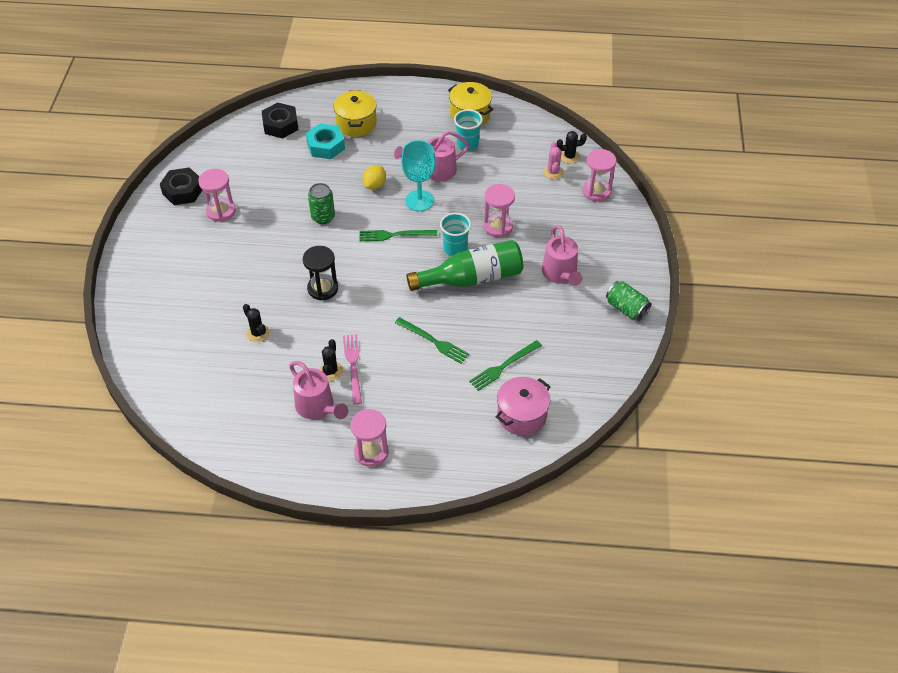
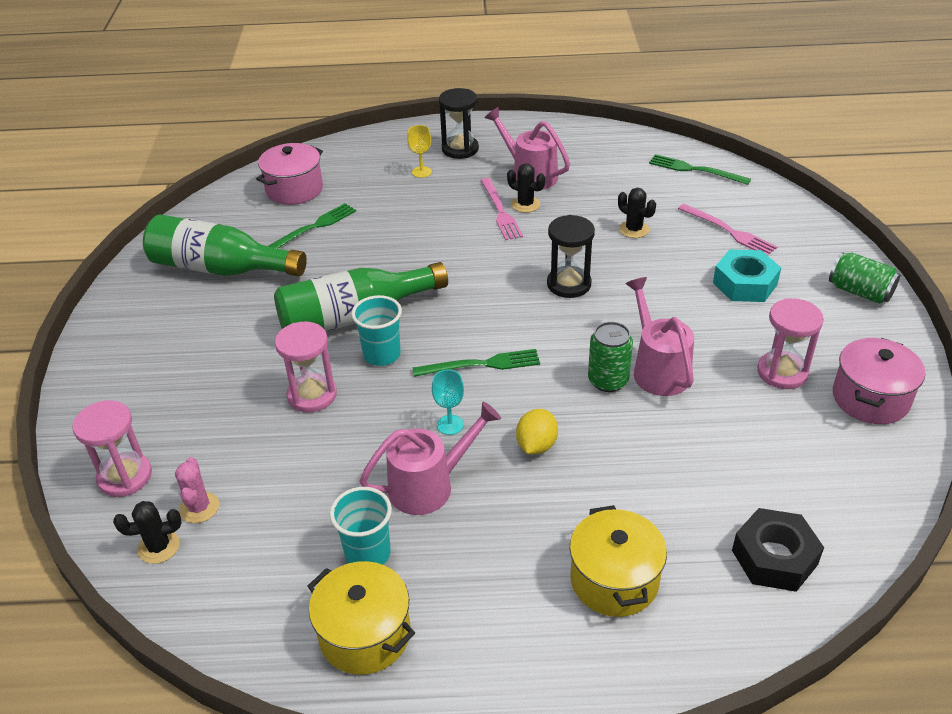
camera: 175 degrees right, 10 degrees down
black nut [160,167,202,205] -> pink pot [833,338,925,424]
turquoise nut [306,123,345,159] -> turquoise nut moved to [713,249,781,302]
black cactus [320,339,343,381] -> black cactus turned 60 degrees counterclockwise [507,163,545,213]
pink hourglass [350,409,389,467] -> black hourglass [439,88,479,159]
green fork [395,317,469,364] -> green fork moved to [649,154,751,185]
turquoise goblet [401,140,436,211] -> turquoise goblet [432,370,464,435], size x0.53
pink watering can [542,225,582,286] -> pink watering can moved to [625,277,694,396]
green can [606,281,651,321] -> green can moved to [829,252,900,304]
none -> green bottle [143,214,307,276]
none -> yellow goblet [407,125,432,178]
none -> pink fork [678,204,777,256]

